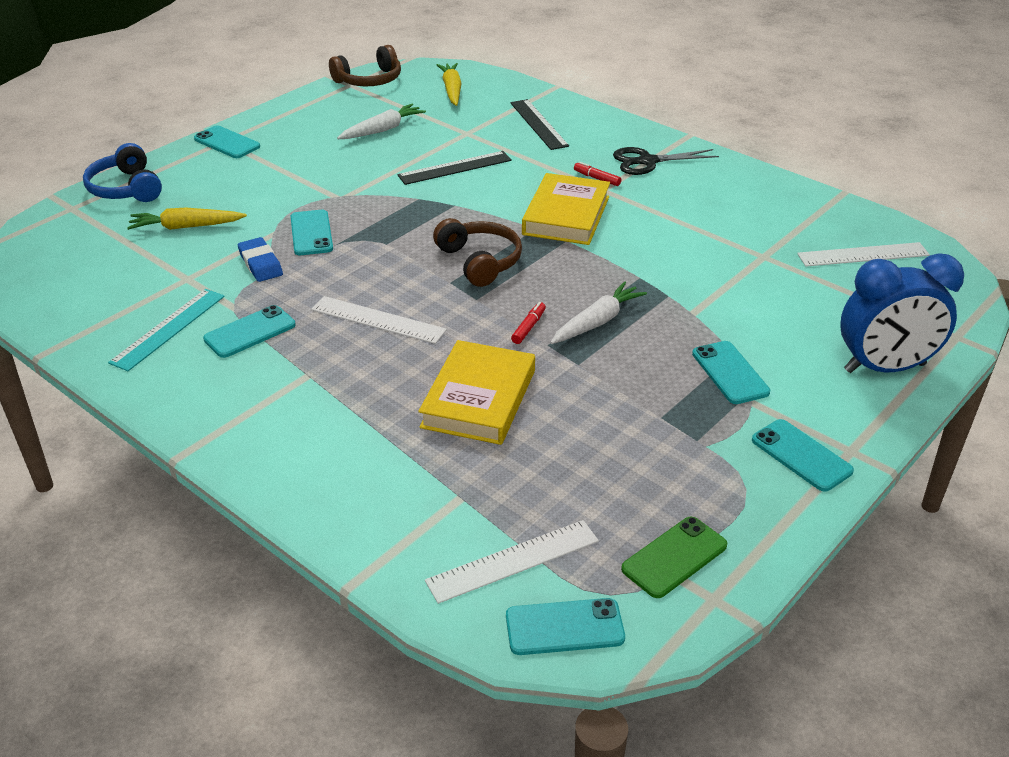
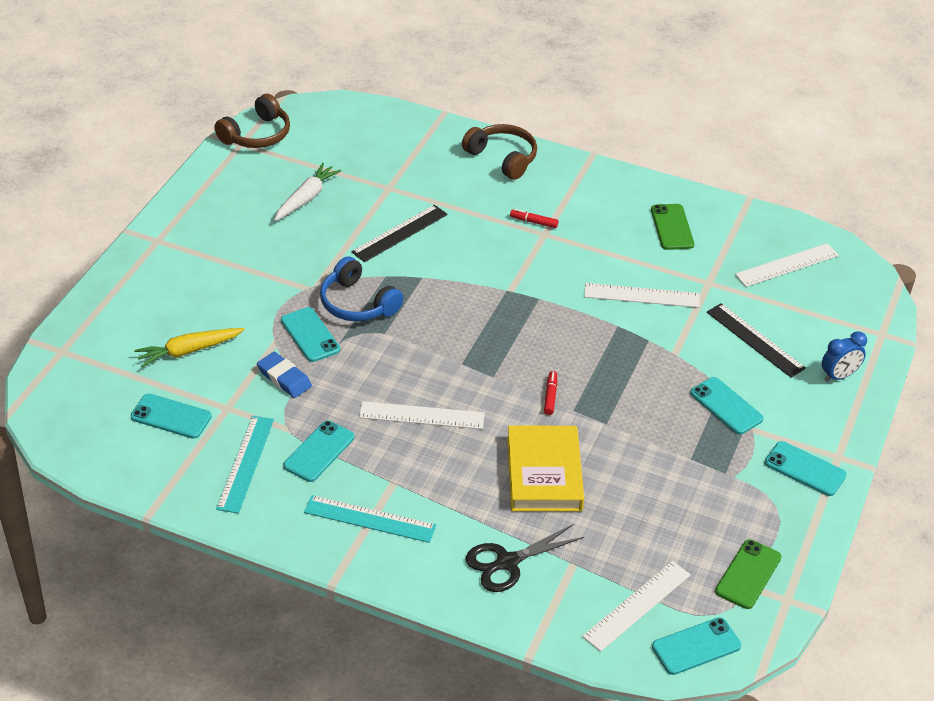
camera: 20 degrees left, 5 degrees up
blue headphones [83,143,162,202] -> blue headphones moved to [320,256,403,321]
turquoise phone [194,125,260,158] -> turquoise phone moved to [131,394,212,439]
brown headphones [433,218,522,287] -> brown headphones moved to [462,124,537,180]
yellow carrot [437,63,461,106] -> none
black ruler [510,99,569,150] -> black ruler moved to [707,303,806,378]
yellow book [522,173,610,245] -> none
white carrot [550,281,647,344] -> none
black scissors [613,147,719,175] -> black scissors moved to [466,524,584,592]
blue clock [840,253,964,373] -> blue clock [822,331,867,382], size x0.51
none -> turquoise ruler [304,495,436,543]
none -> white ruler [584,283,699,308]
none -> green phone [651,204,694,250]

